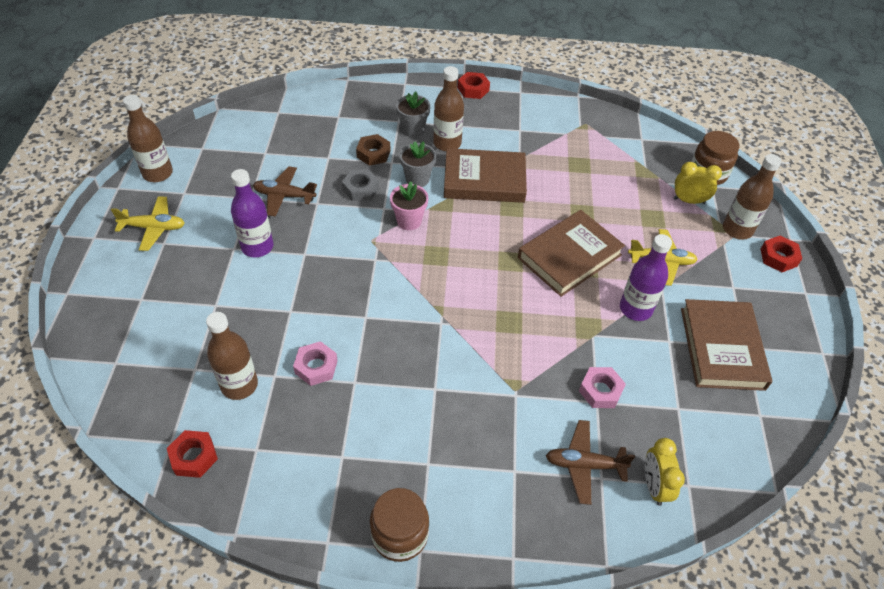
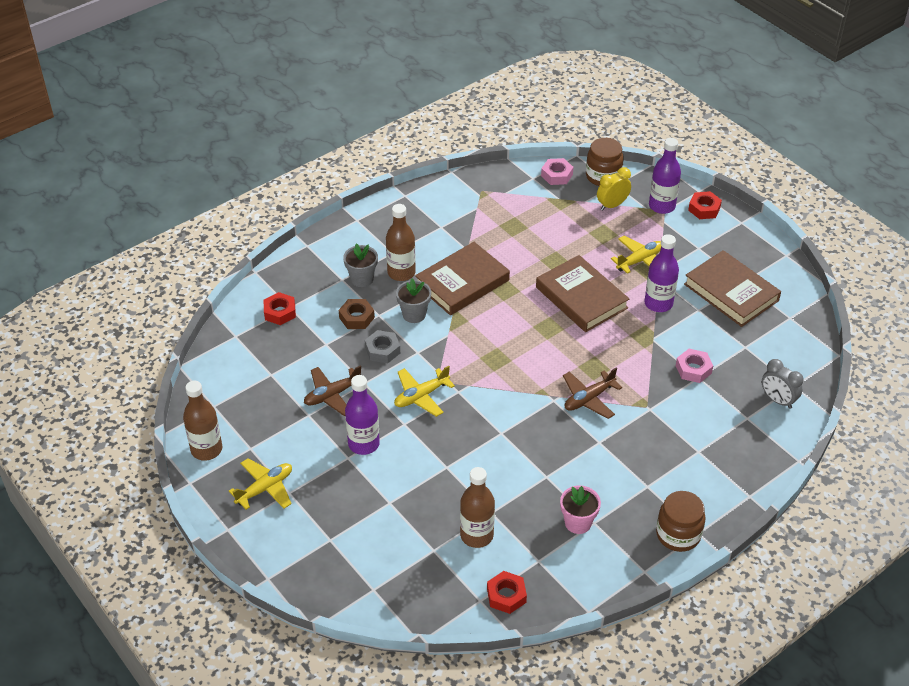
camera: 40 degrees left, 5 degrees down
pink nut [293,341,338,386] -> pink nut moved to [541,158,574,185]
pink flower pot [390,181,428,230] -> pink flower pot moved to [560,485,601,534]
red nut [458,72,490,99] -> red nut moved to [264,292,296,325]
brown book [518,210,625,297] -> brown book turned 45 degrees counterclockwise [536,255,629,332]
brown plane [546,420,635,505] -> brown plane moved to [563,368,622,419]
yellow clock [645,438,685,506] -> grey clock [762,359,804,409]
brown bottle [723,154,782,240] -> purple bottle [649,138,681,214]
none -> yellow plane [394,366,455,417]

